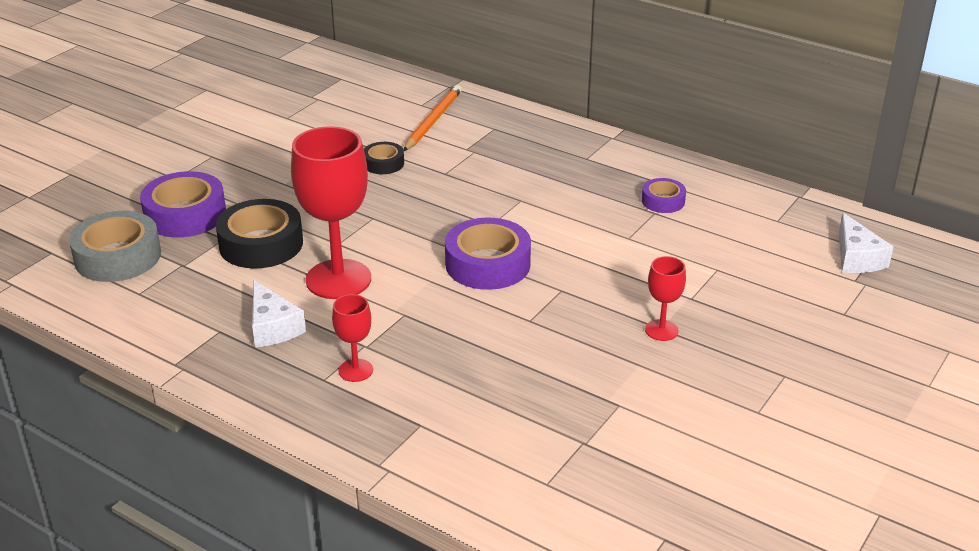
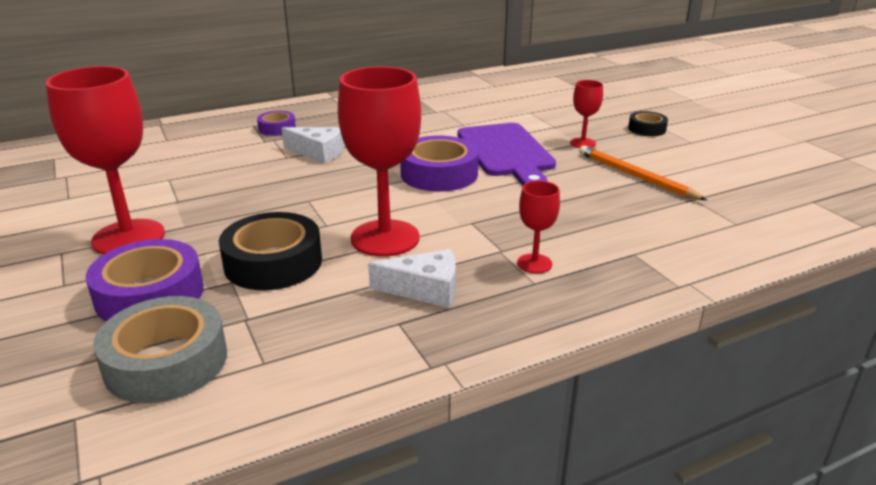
camera: 60 degrees left, 5 degrees down
black tape [364,142,404,174] -> black tape moved to [628,111,668,136]
orange pencil [404,85,462,151] -> orange pencil moved to [579,145,707,200]
purple tape [642,178,686,213] -> purple tape moved to [257,111,296,136]
white cheese [839,213,893,273] -> white cheese moved to [282,127,344,164]
none -> red goblet [45,66,165,254]
none -> purple cutting board [457,123,556,186]

